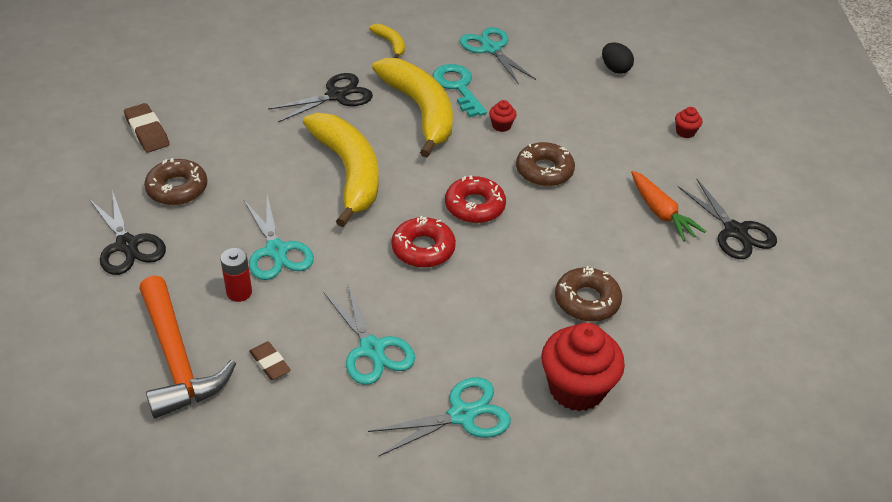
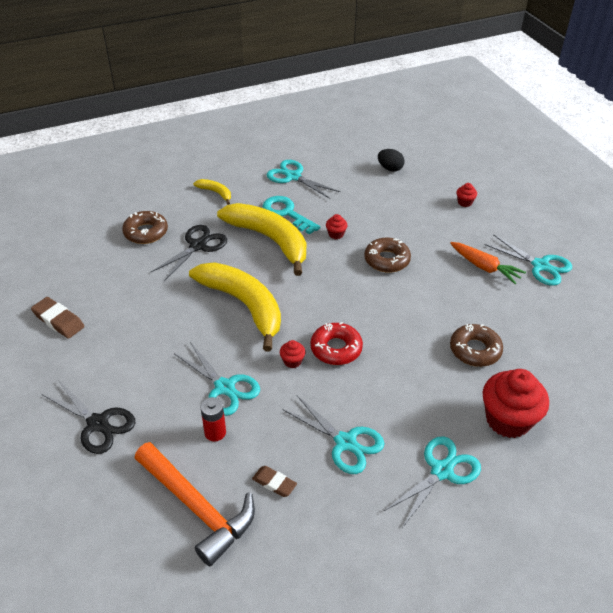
camera: 20 degrees left, 0 degrees up
brown donut [144,158,207,205] -> brown donut moved to [122,211,168,244]
red donut [445,175,506,223] -> none
black scissors [678,178,777,259] -> turquoise scissors [484,235,572,286]
none -> red cupcake [280,340,305,368]

